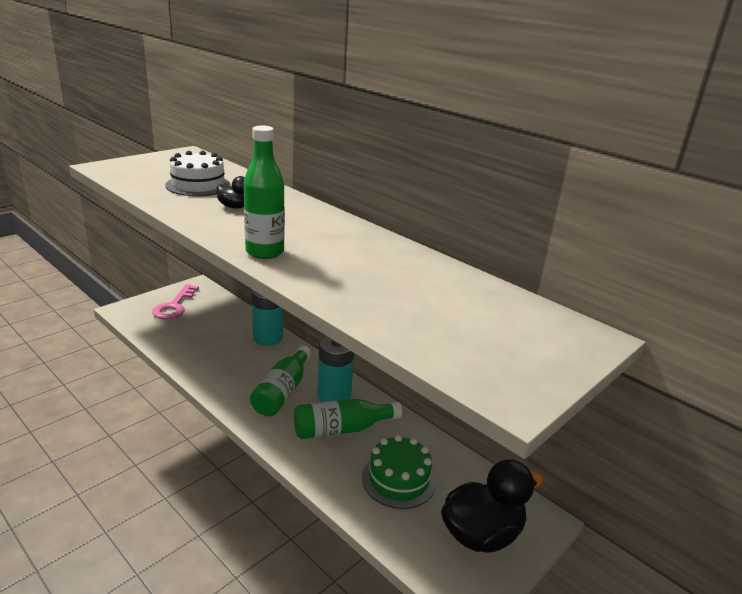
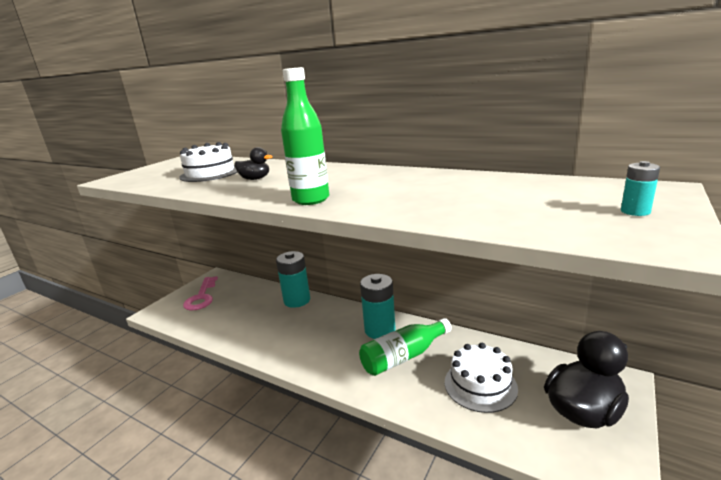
camera: 10 degrees left, 5 degrees down
green bottle [250,345,311,416] -> none
green cake [362,435,436,509] -> white cake [445,343,518,413]
none -> turquoise battery [621,161,660,216]

